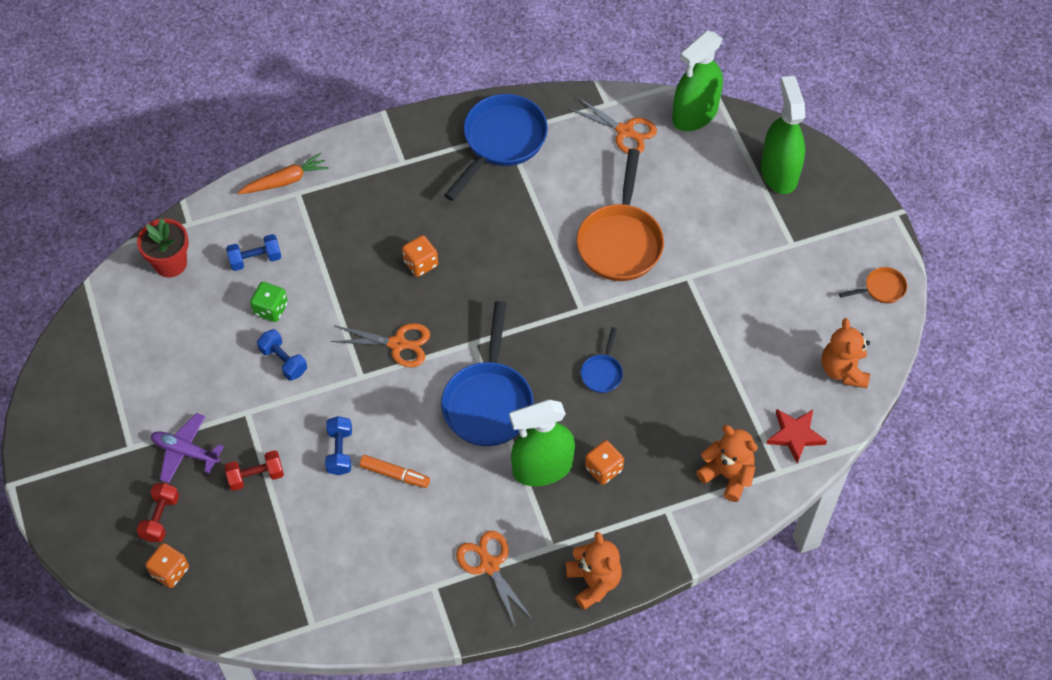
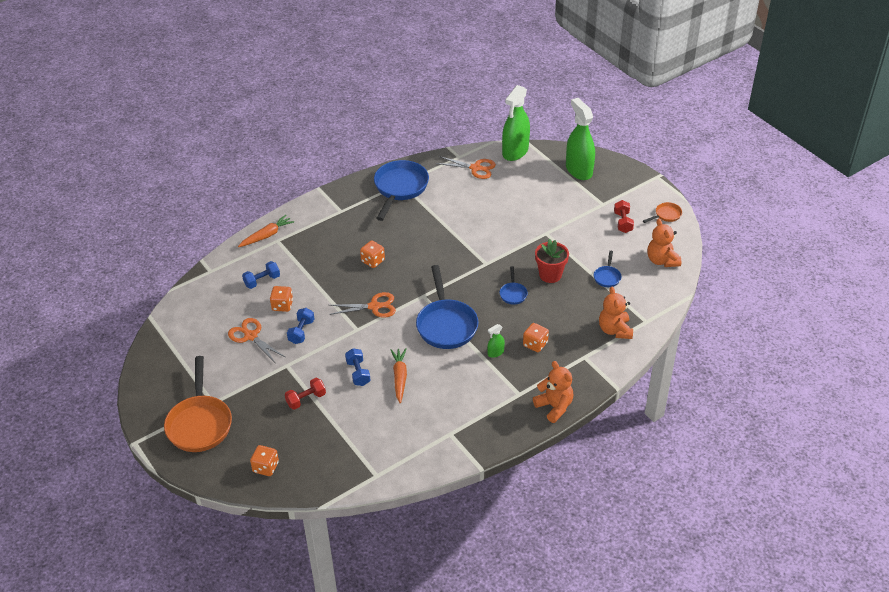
camera: 15 degrees left, 15 degrees down
red flower pot [137,218,189,278] -> red flower pot moved to [535,239,569,283]
red dumbbell [137,483,179,542] -> red dumbbell moved to [614,200,634,233]
purple plane [150,413,224,483] -> none
green dice [250,282,288,322] -> orange dice [270,286,293,312]
blue dumbbell [257,329,307,381] -> blue dumbbell turned 75 degrees clockwise [287,308,314,344]
orange marker [360,455,430,488] -> orange carrot [390,348,407,403]
orange scissors [456,531,533,628] -> orange scissors moved to [228,318,285,362]
green spray bottle [510,399,575,486] -> green spray bottle [487,324,505,358], size x0.43
orange pan [577,149,664,281] -> orange pan moved to [164,356,232,452]
orange teddy bear [696,425,758,502] -> orange teddy bear turned 120 degrees counterclockwise [599,286,633,339]
red star [766,409,827,464] -> none
none -> blue pan [594,251,621,287]

